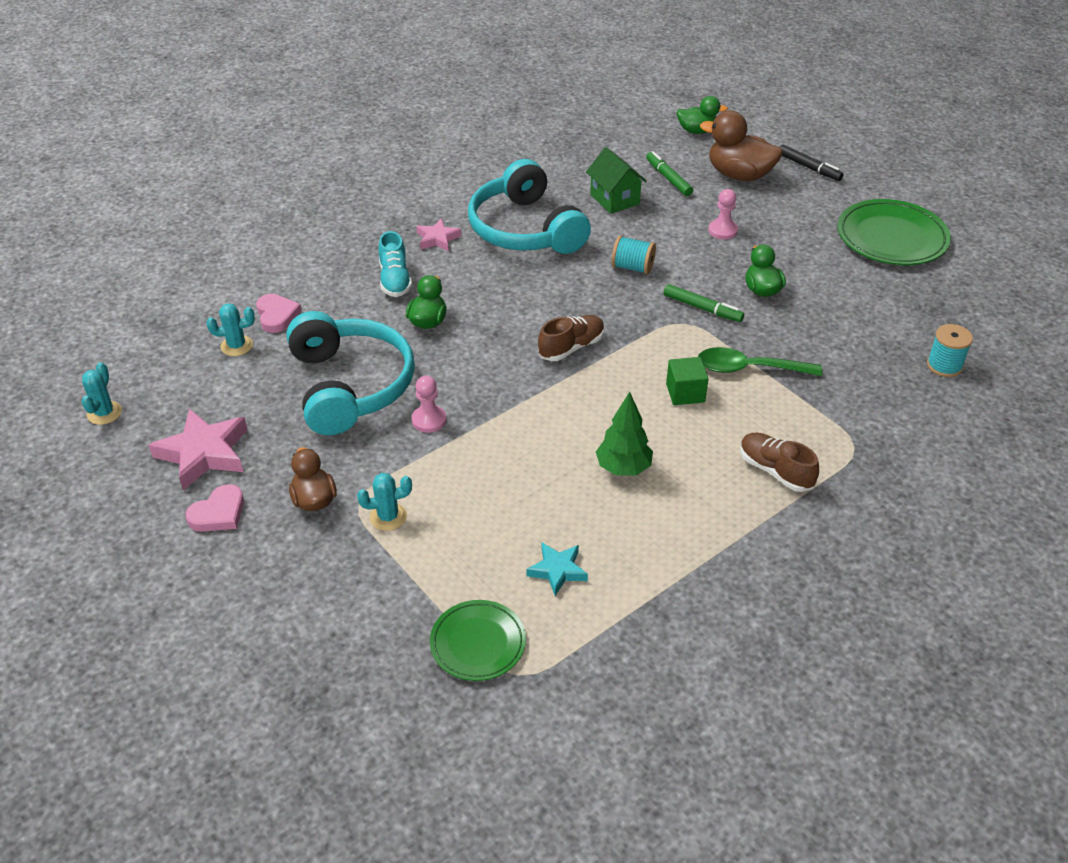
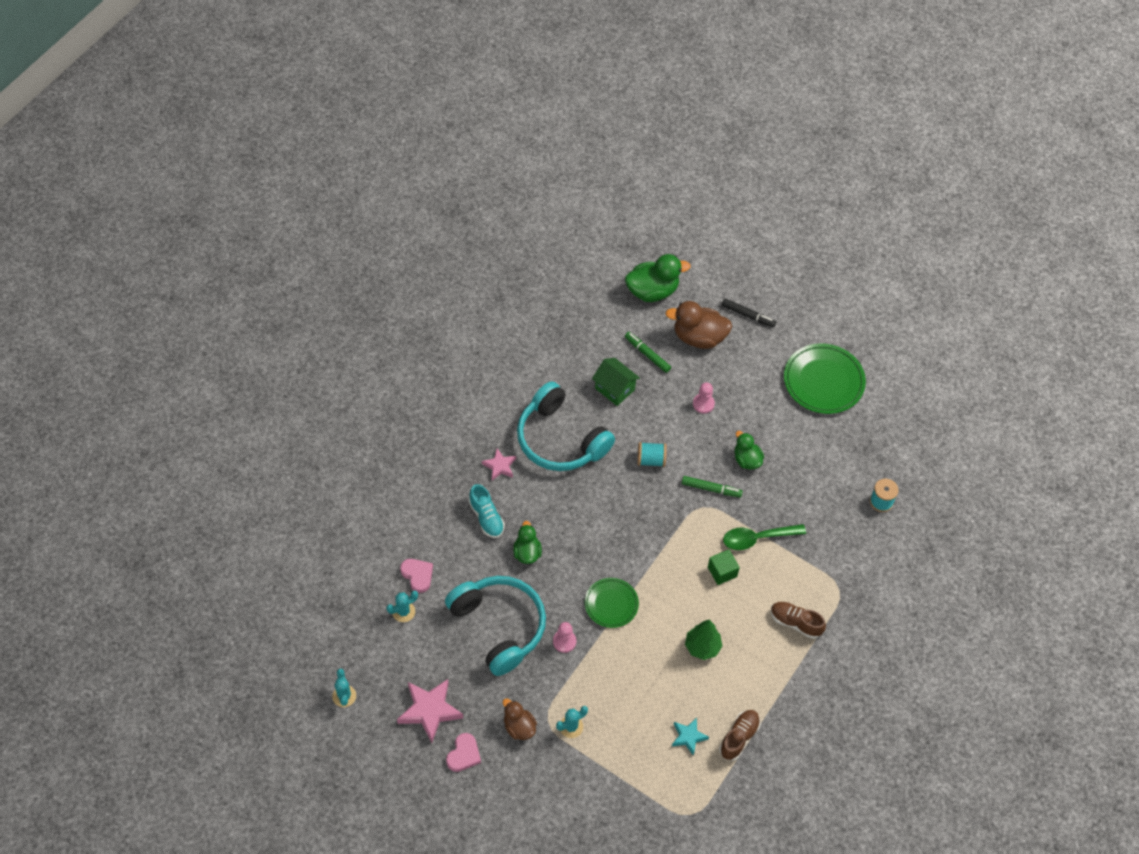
camera: 20 degrees left, 15 degrees up
green plate [430,600,526,681] -> green plate moved to [585,578,639,628]
brown shoe [538,315,605,361] -> brown shoe moved to [719,710,760,761]
green duck [677,96,728,134] -> green duck [625,254,691,302], size x1.64

